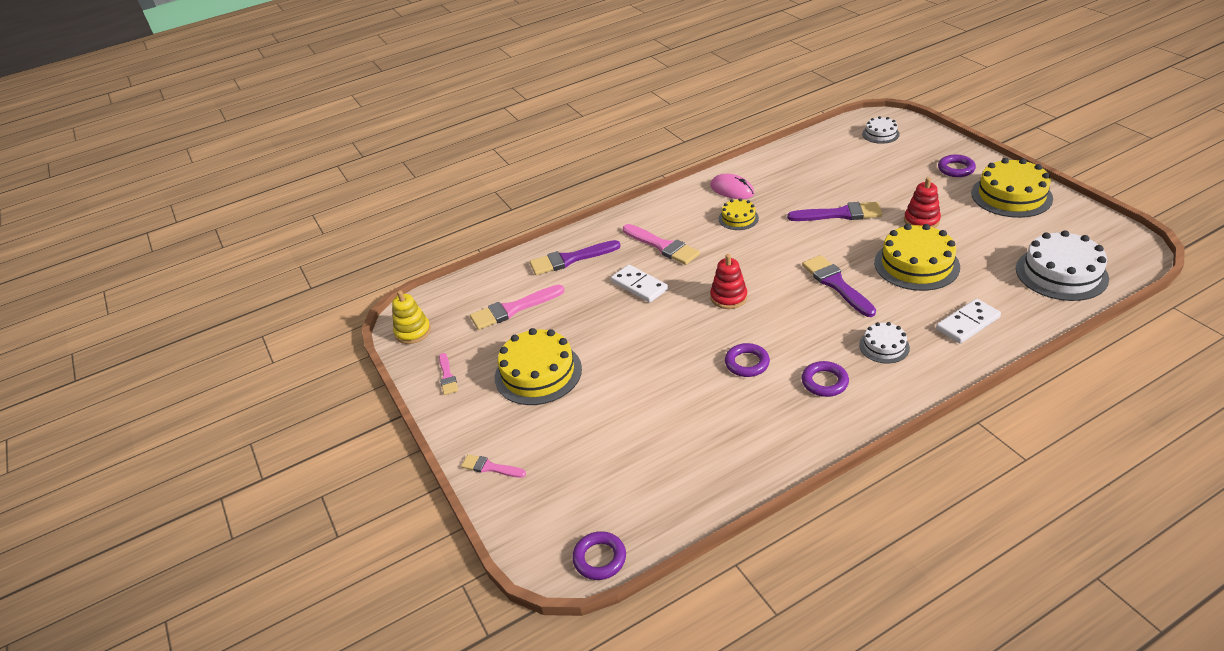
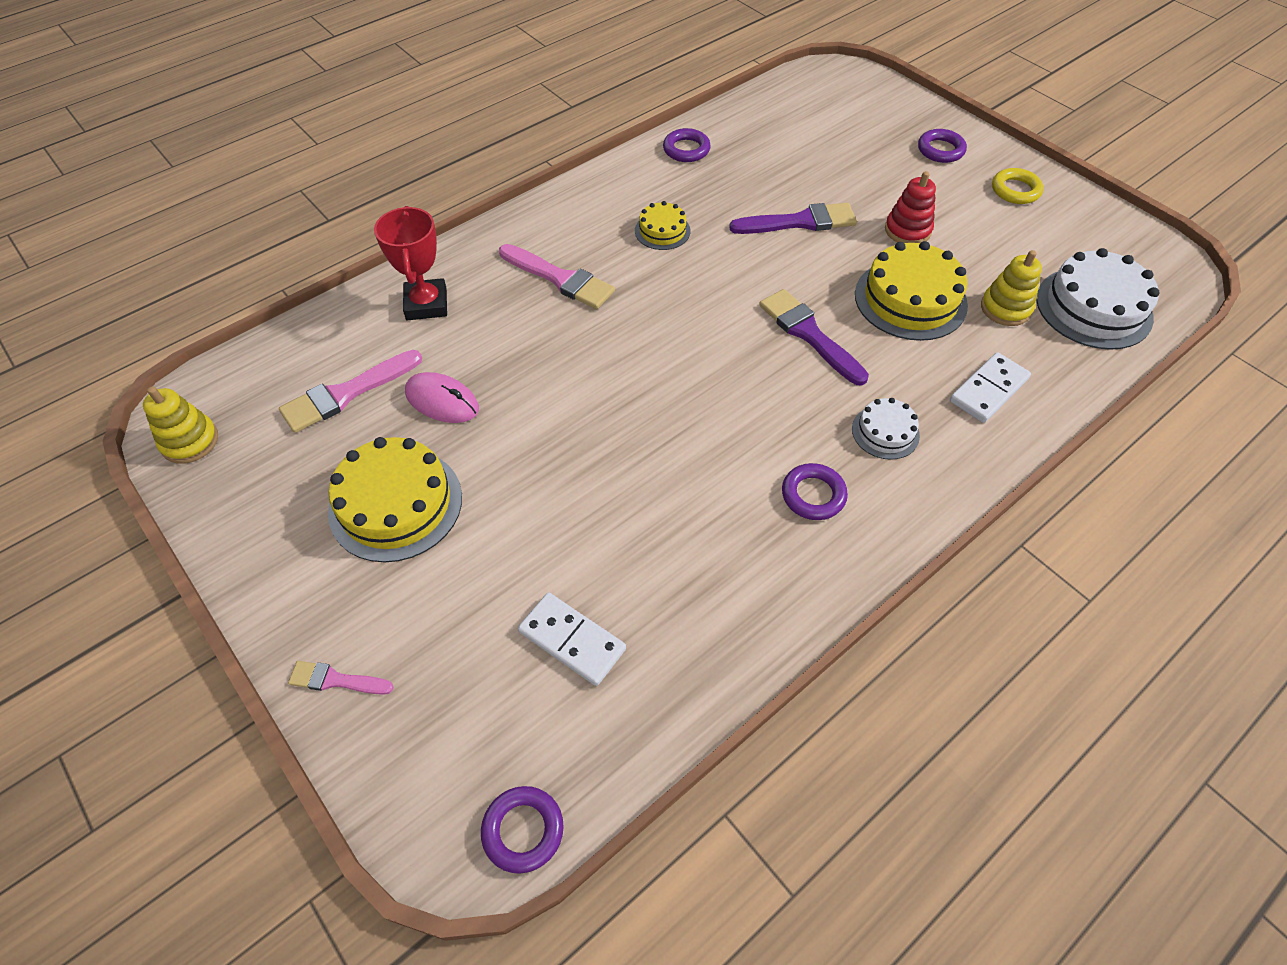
camera: 15 degrees left, 15 degrees up
pink brush [439,353,458,395] -> none
purple brush [530,240,621,275] -> red trophy [374,206,447,320]
white domino [611,265,668,303] -> white domino moved to [518,593,626,686]
pink mouse [710,174,754,199] -> pink mouse moved to [405,372,479,423]
red stacking toy [710,254,747,309] -> none
purple ring [725,343,770,377] -> purple ring moved to [663,128,711,162]
white cake [862,116,900,144] -> none
yellow cake [971,158,1053,218] -> yellow ring [992,168,1044,204]
none -> yellow stacking toy [981,250,1042,326]

